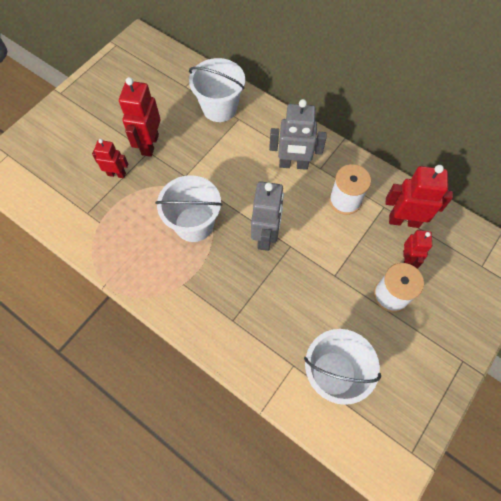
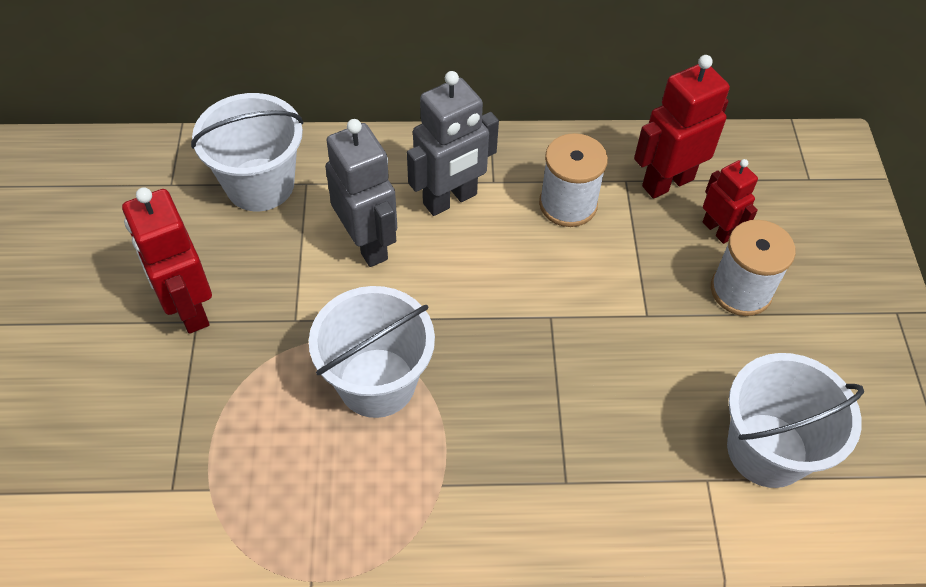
camera: 40 degrees left, 10 degrees down
red robot [92,139,128,178] -> none
grey robot [251,181,284,251] -> grey robot moved to [325,119,397,267]

